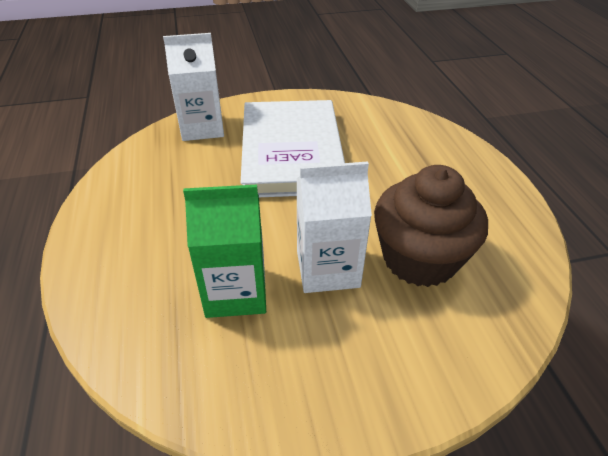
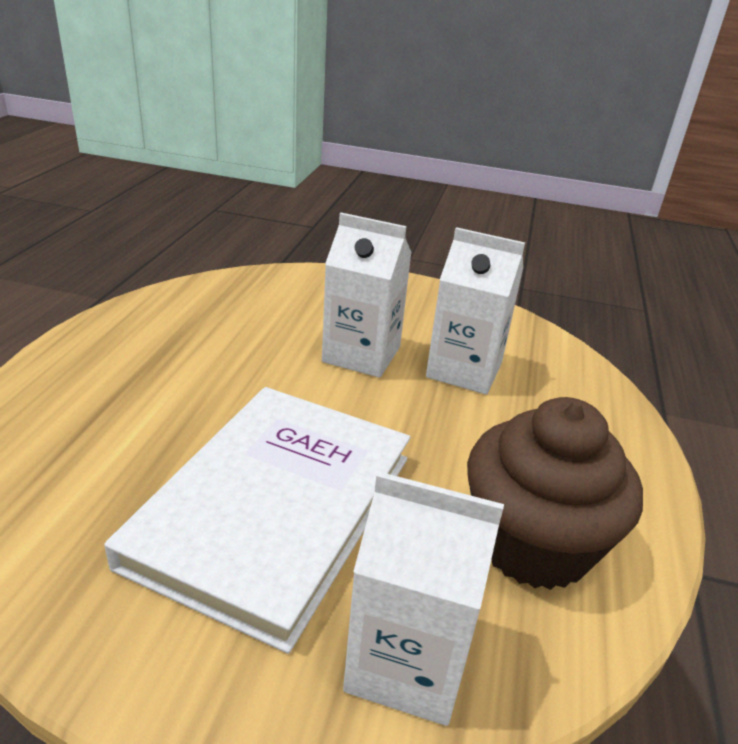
camera: 155 degrees left, 10 degrees down
green carton [183,185,266,318] -> white carton [426,227,525,395]
brown cupcake [374,165,488,287] -> brown cupcake moved to [467,397,643,590]

